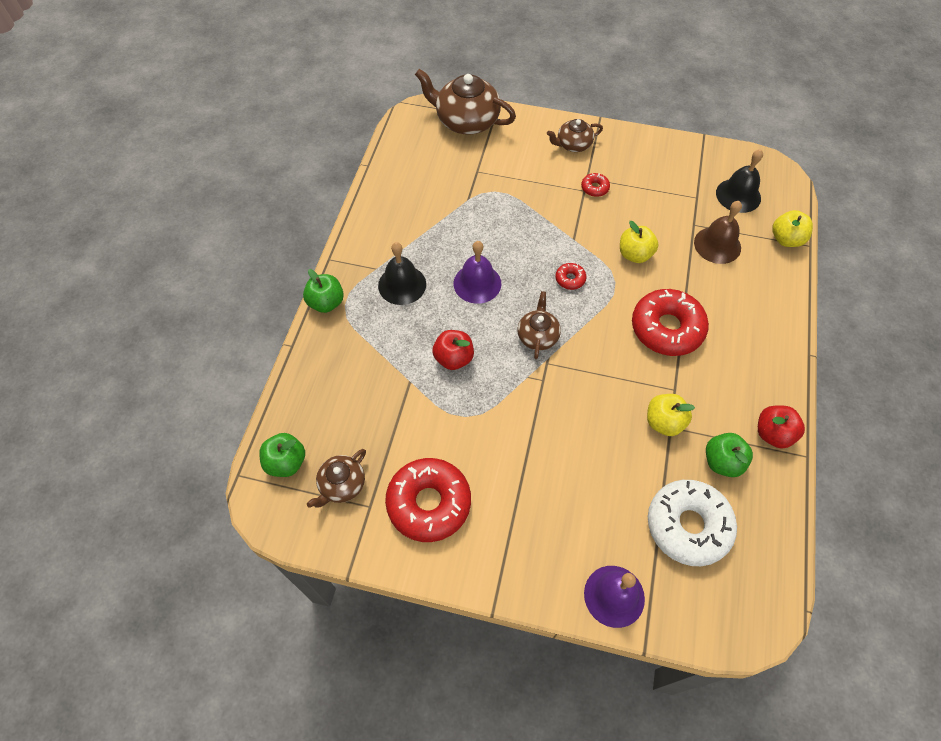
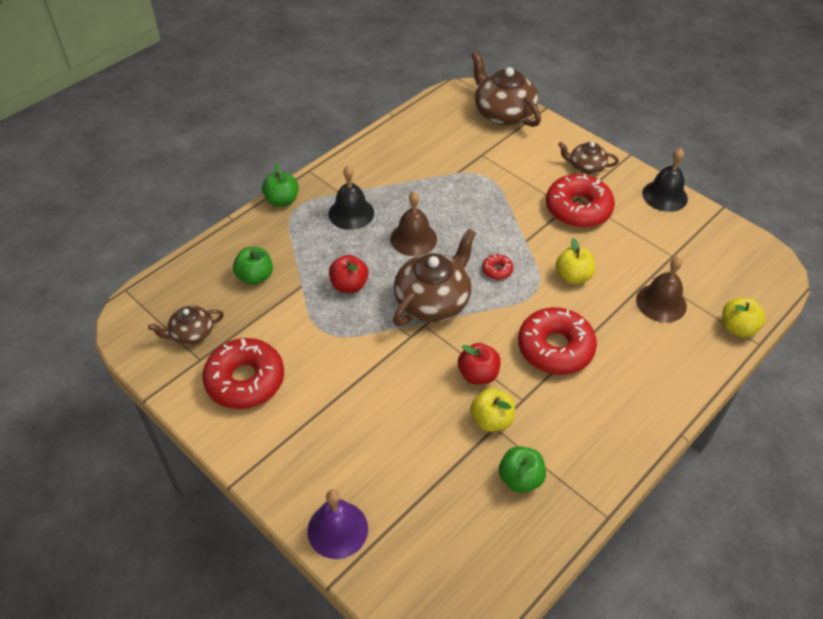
camera: 30 degrees right, 10 degrees down
green apple [259,433,305,477] -> green apple moved to [233,247,273,285]
purple bell [454,241,501,304] -> brown bell [390,191,437,256]
brown teapot [518,291,561,359] -> brown teapot [393,229,476,326], size x1.80
red donut [581,173,610,197] -> red donut [546,174,615,228], size x2.32
white donut [648,480,737,566] -> none
black bell [716,149,763,213] -> black bell moved to [642,148,688,212]
red apple [758,406,805,449] -> red apple moved to [458,343,501,385]

